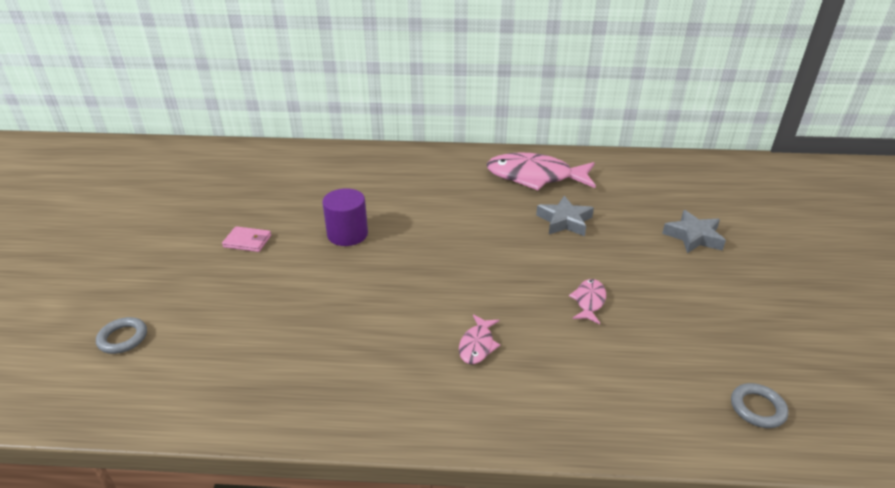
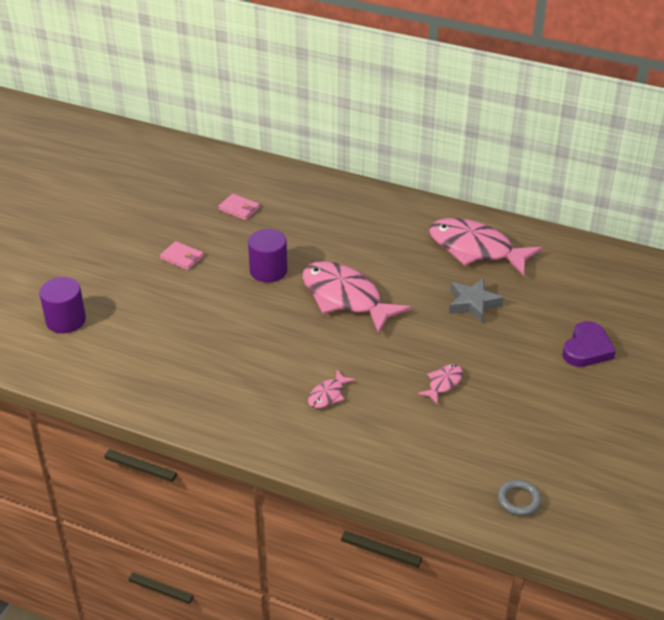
camera: 20 degrees right, 5 degrees up
grey ring [96,317,147,354] -> purple cylinder [39,277,86,333]
grey star [662,210,726,253] -> purple heart [562,321,616,367]
none -> pink wallet [218,194,260,220]
none -> pink fish [302,261,411,334]

